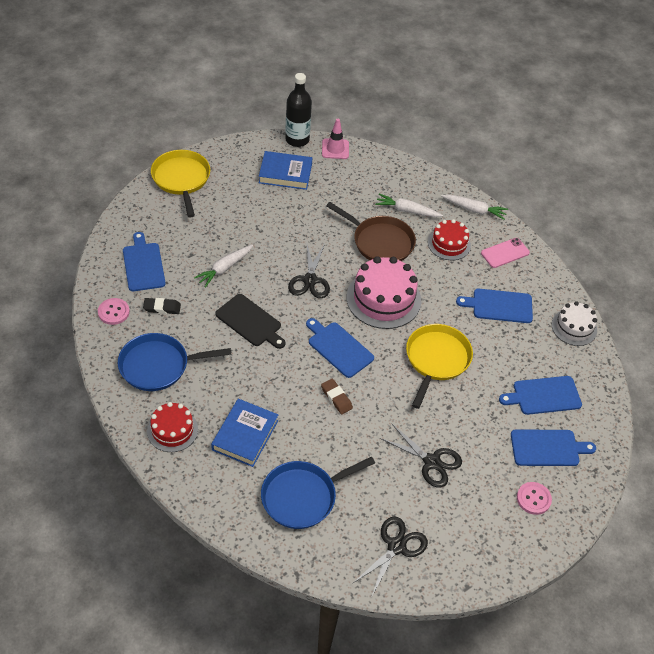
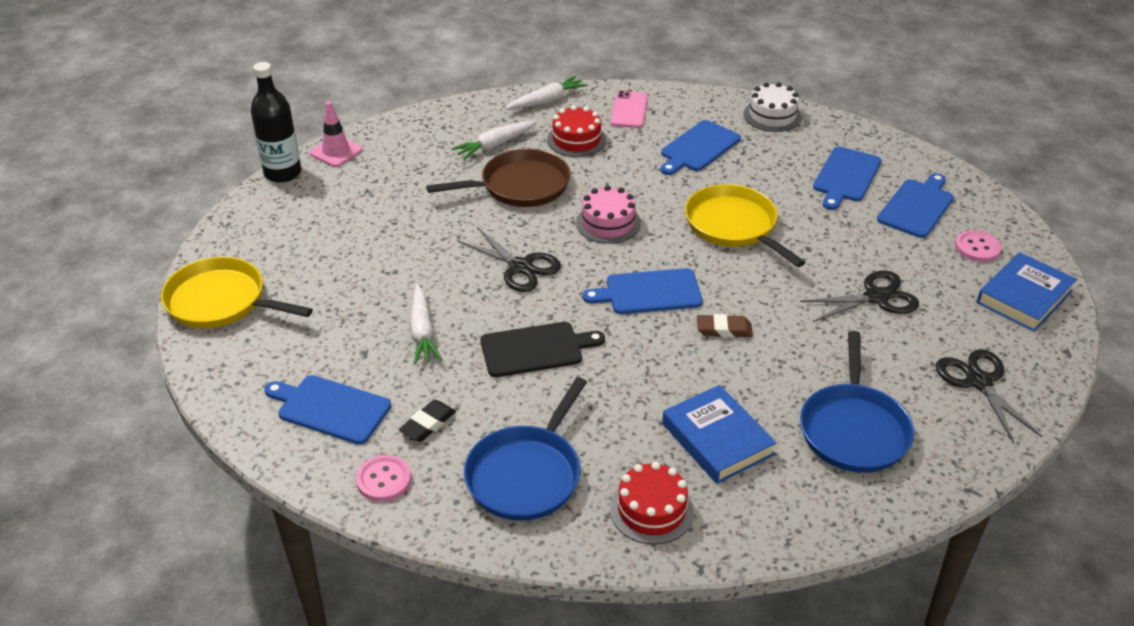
camera: 50 degrees left, 10 degrees down
blue book [259,151,312,190] -> blue book moved to [976,252,1077,332]
pink cake [347,256,421,329] -> pink cake [576,185,641,244], size x0.60

